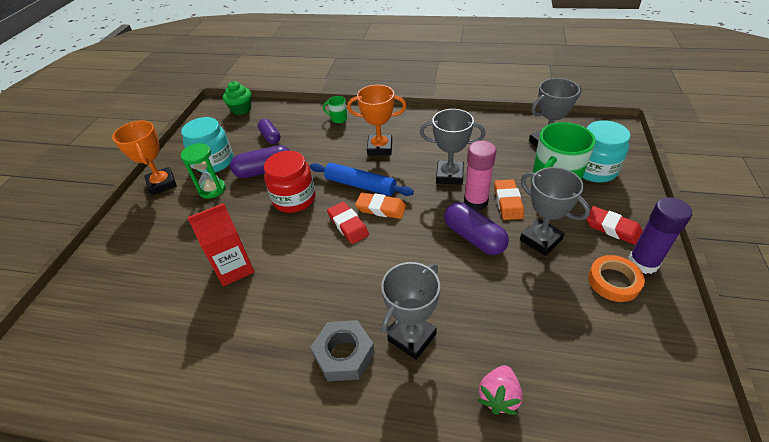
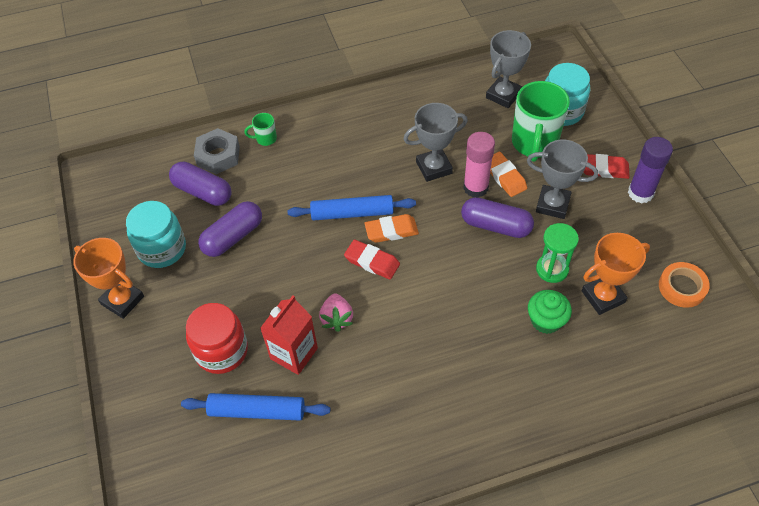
camera: 30 degrees left, 10 degrees up
green hourglass [181,143,226,199] -> green hourglass moved to [536,223,579,283]
green cupcake [223,81,251,115] -> green cupcake moved to [528,290,572,334]
purple capsule [258,119,280,144] -> purple capsule [169,162,232,206], size x1.52
red jar [264,151,316,213] -> red jar moved to [186,303,248,374]
grey nut [310,320,375,381] -> grey nut moved to [194,128,240,174]
orange trophy [347,85,406,156] -> orange trophy moved to [582,233,650,315]
grey trophy [381,262,440,360] -> none
pink strawberry [478,365,523,415] -> pink strawberry moved to [319,294,353,332]
orange tape [588,255,645,302] -> orange tape moved to [659,262,710,308]
none -> blue rolling pin [181,393,330,421]

